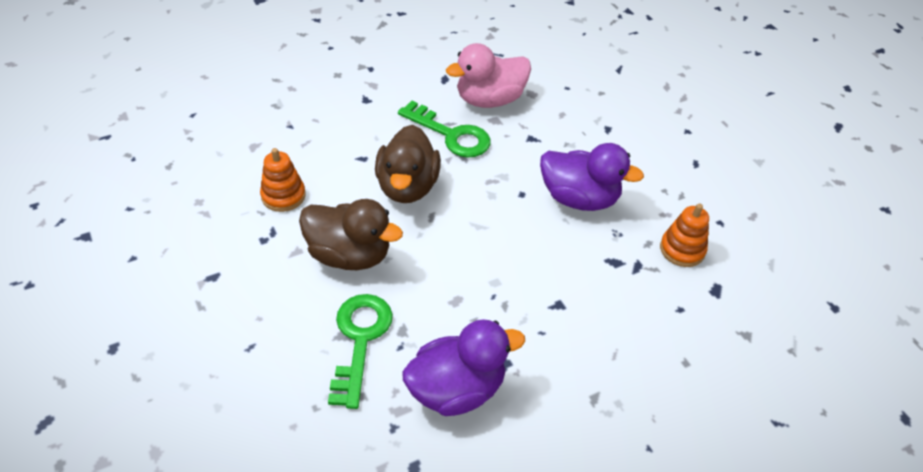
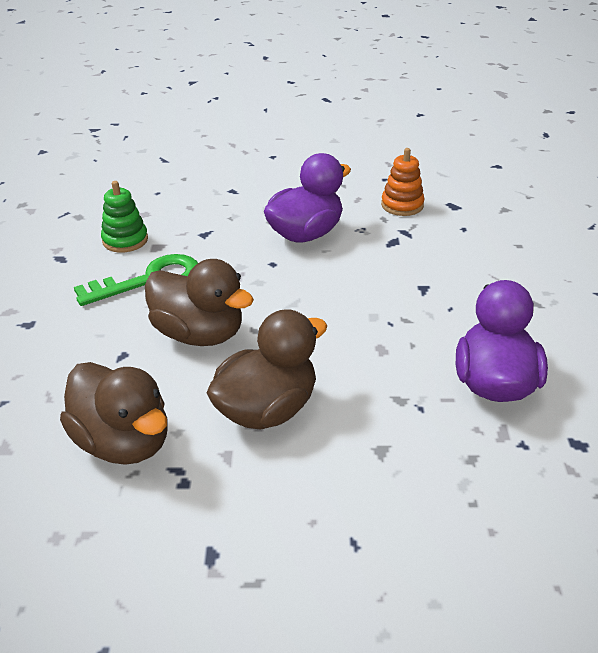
camera: 60 degrees left, 10 degrees down
orange stacking toy [260,148,306,212] -> brown duck [60,362,168,465]
green key [328,294,393,409] -> none
pink duck [446,43,531,108] -> green stacking toy [101,181,148,253]

